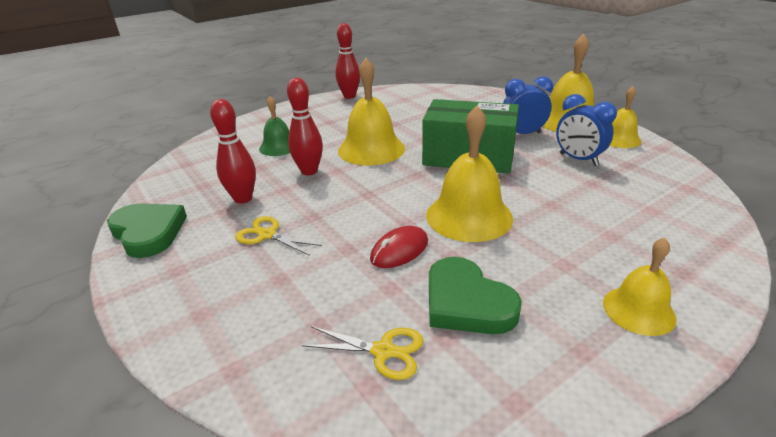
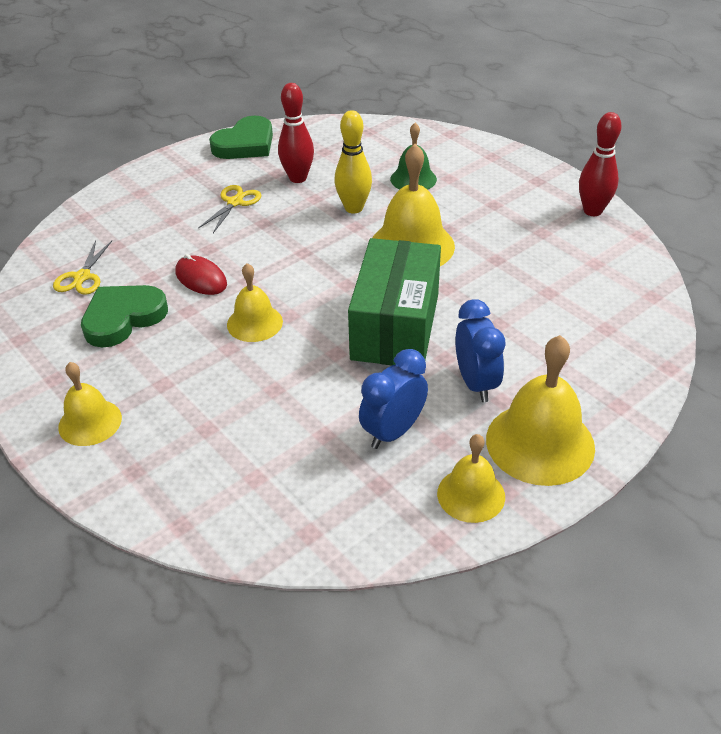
camera: 85 degrees right, 10 degrees up
red bowling pin [287,78,323,176] -> yellow bowling pin [334,110,372,214]
yellow bell [426,106,513,242] -> yellow bell [227,263,283,342], size x0.60

